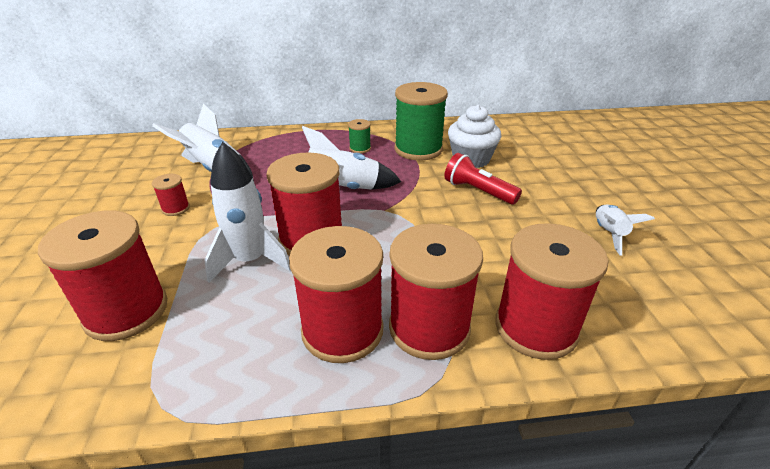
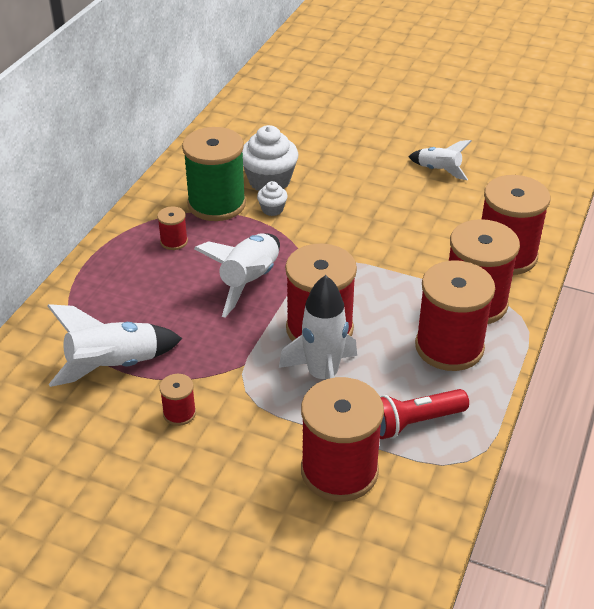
camera: 60 degrees left, 5 degrees up
green spool [348,119,371,153] -> red spool [157,207,188,250]
red flashlight [444,153,522,205] -> red flashlight moved to [380,389,469,439]
none -> white cupcake [257,181,288,216]

